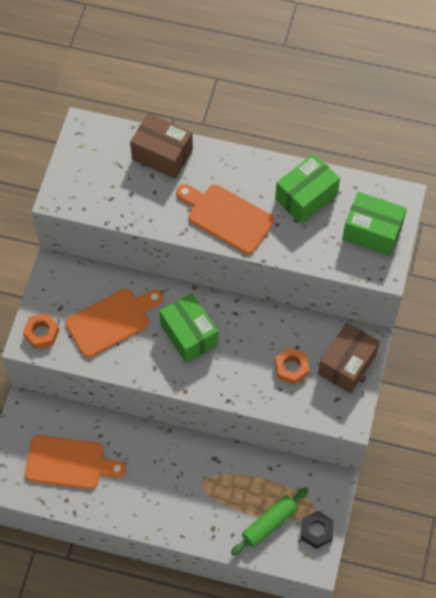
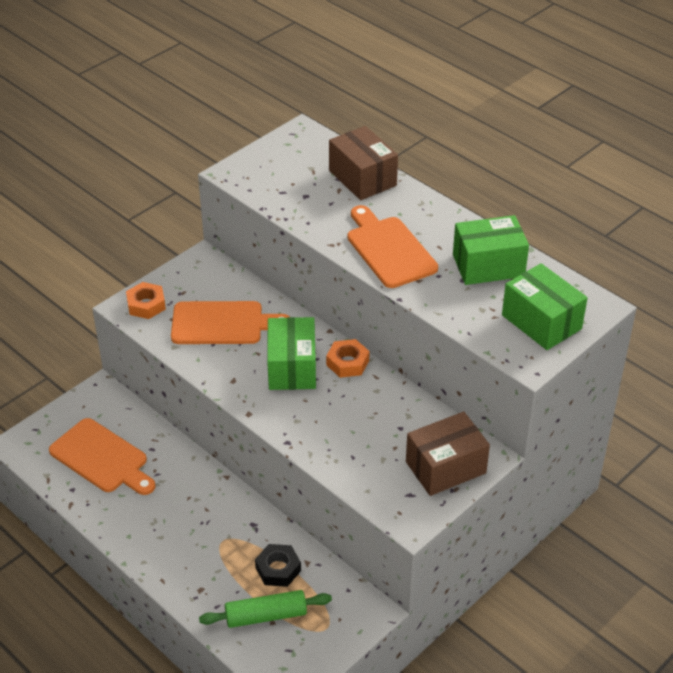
camera: 30 degrees right, 20 degrees down
orange nut [275,348,309,385] -> orange nut moved to [326,339,370,378]
black nut [301,511,334,549] -> black nut moved to [255,544,301,587]

